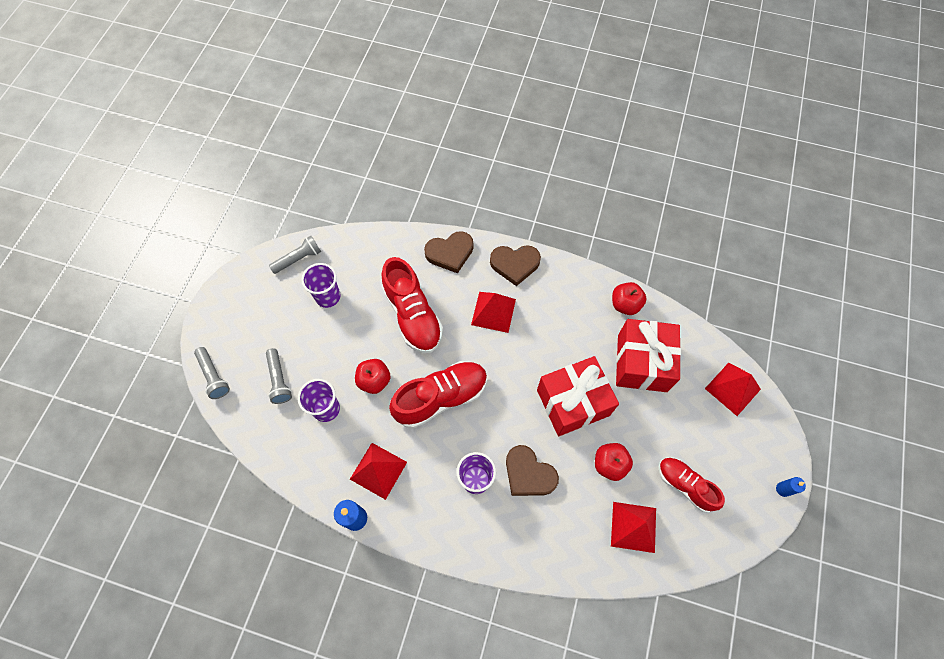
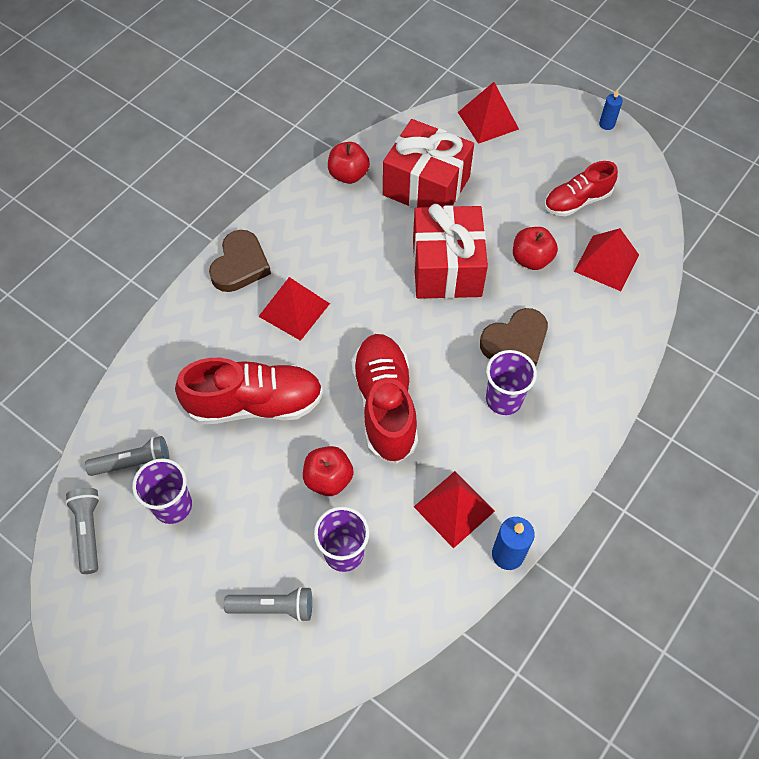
camera: 70 degrees left, 5 degrees down
grey flashlight [194,347,230,399] -> grey flashlight moved to [85,436,169,476]
brown heart [424,231,473,273] -> none

